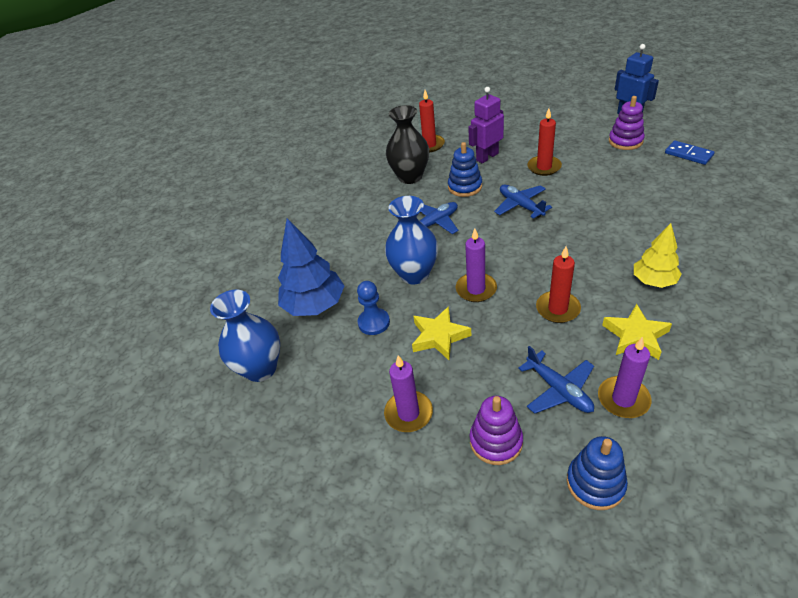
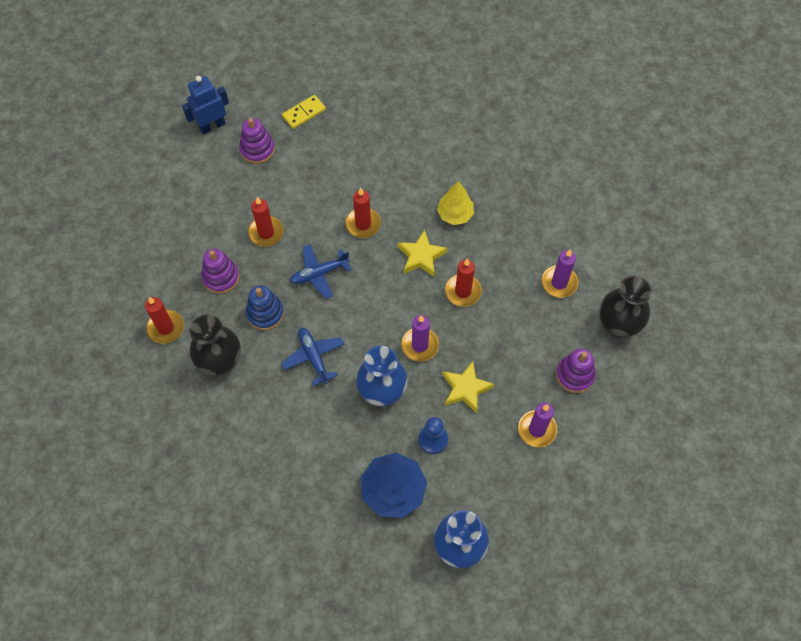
camera: 85 degrees left, 20 degrees up
purple robot [468,87,504,163] -> purple stacking toy [201,249,239,294]
blue plane [518,346,594,414] -> none
blue stacking toy [567,436,628,510] -> black vase [599,276,652,338]
yellow star [602,304,672,360] -> yellow star moved to [398,230,447,277]
blue domino [665,140,715,165] -> yellow domino [282,95,326,129]
none -> red candle [345,188,381,238]

